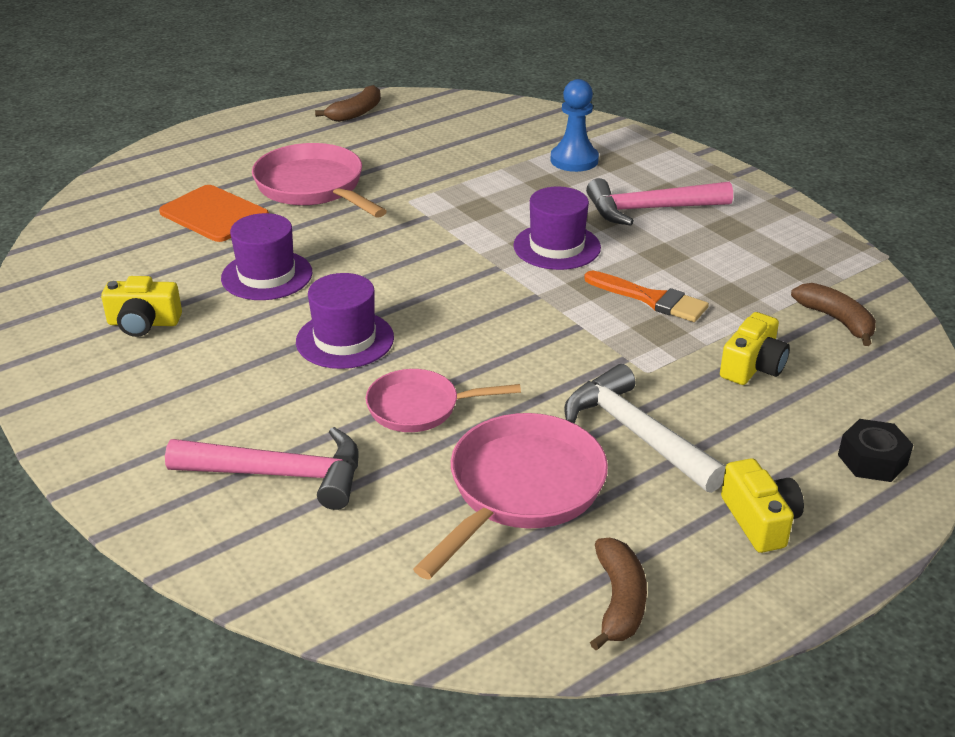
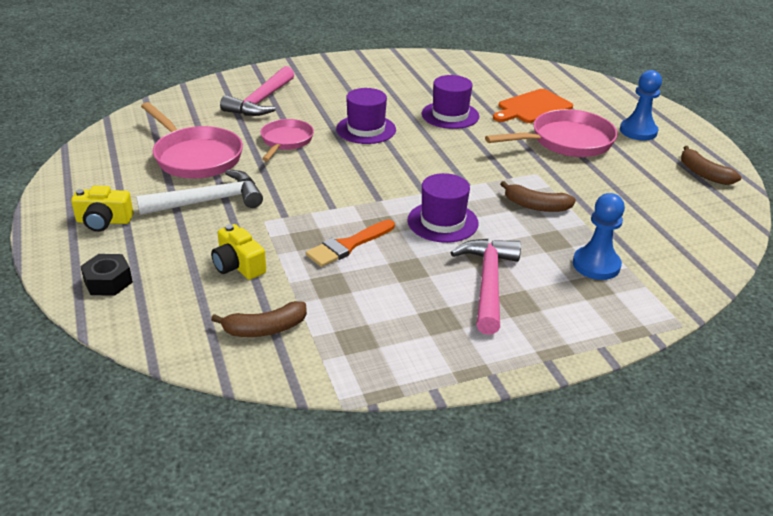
camera: 105 degrees right, 0 degrees up
yellow camera [101,276,182,337] -> none
brown banana [590,538,647,650] -> brown banana moved to [500,181,576,212]
none -> blue pawn [620,70,662,140]

